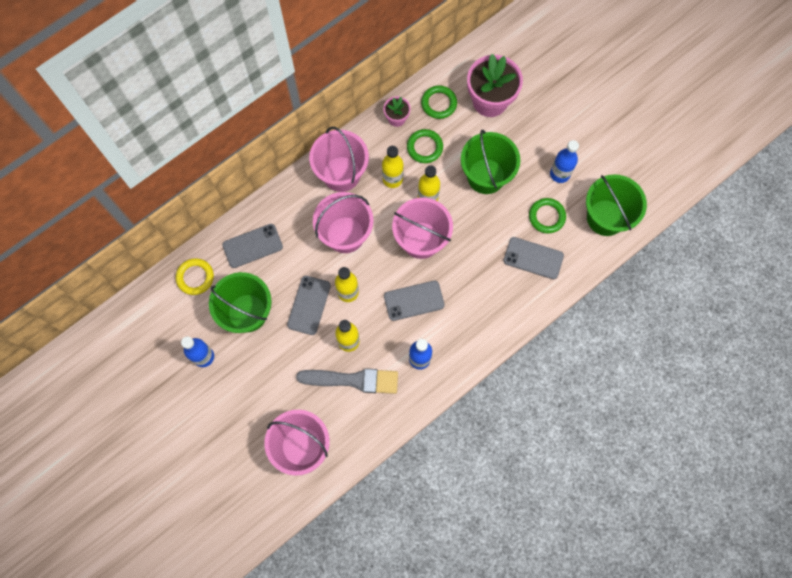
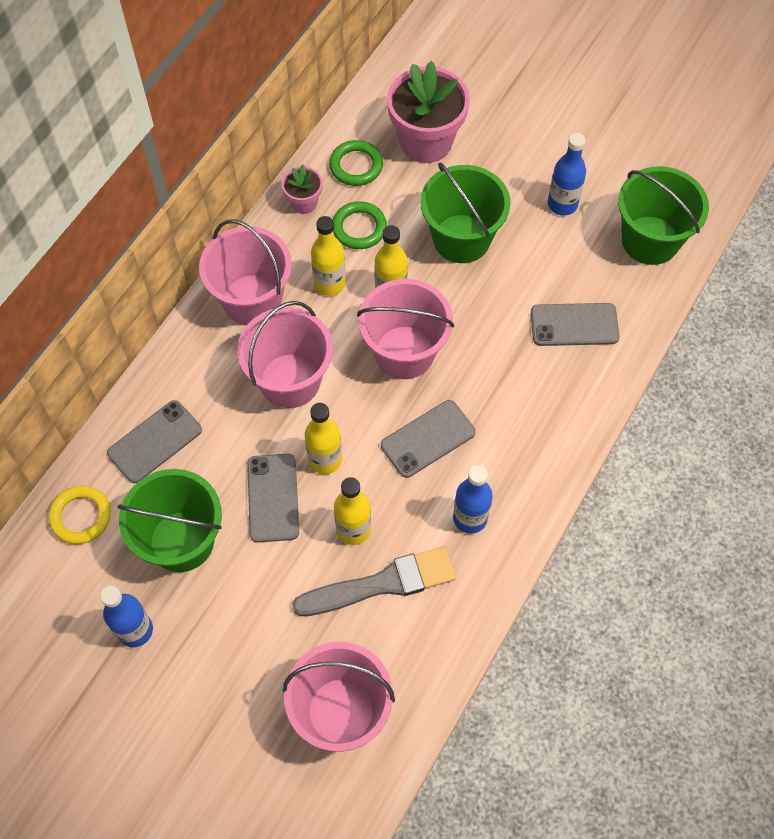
camera: 20 degrees left, 10 degrees down
green ring [529,198,566,233] -> none

